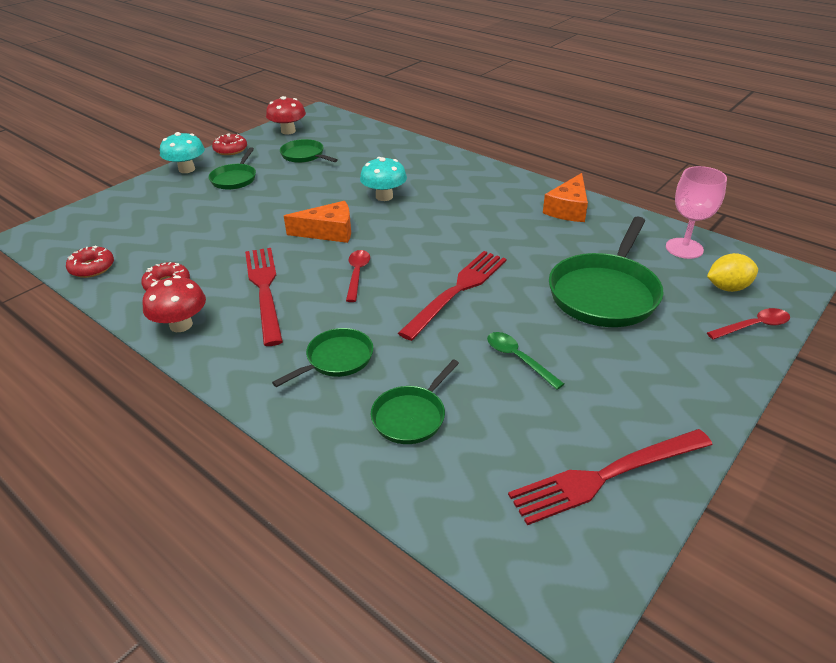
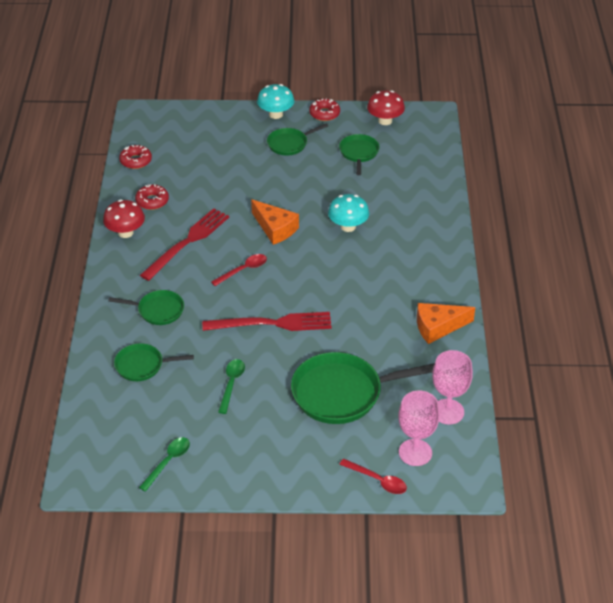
camera: 50 degrees right, 5 degrees up
red fork [508,429,713,525] -> green spoon [139,437,190,492]
yellow lemon [707,253,758,292] -> pink goblet [398,391,440,466]

